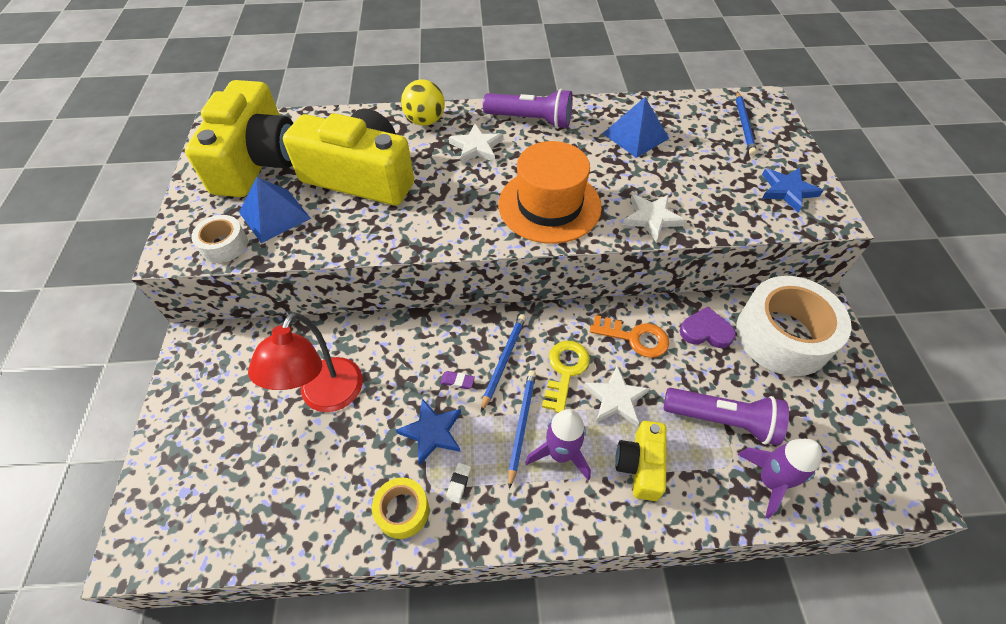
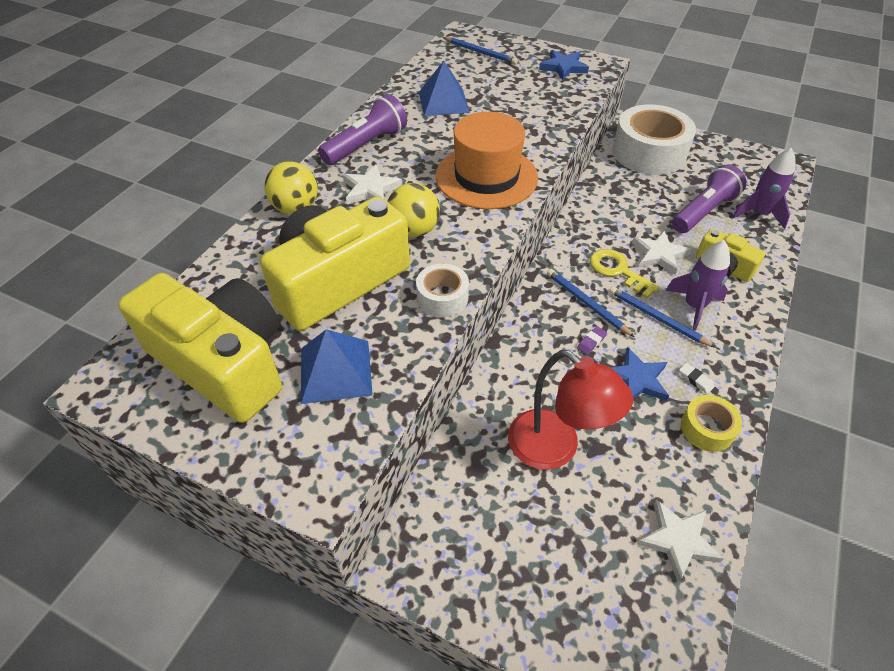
camera: 60 degrees left, 5 degrees down
white tape [191,215,248,263] -> white tape moved to [416,264,469,317]
orange key [590,315,669,358] -> none
white star [623,194,686,242] -> white star moved to [637,500,724,583]
purple heart [680,306,736,348] -> none
none -> yellow ball [387,183,440,238]

